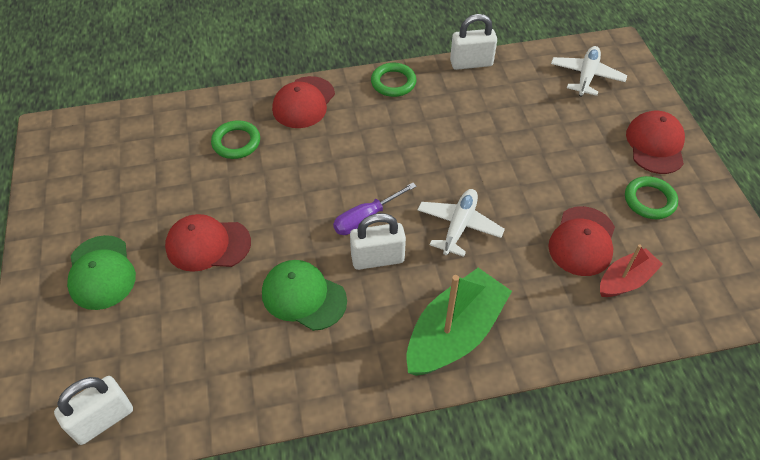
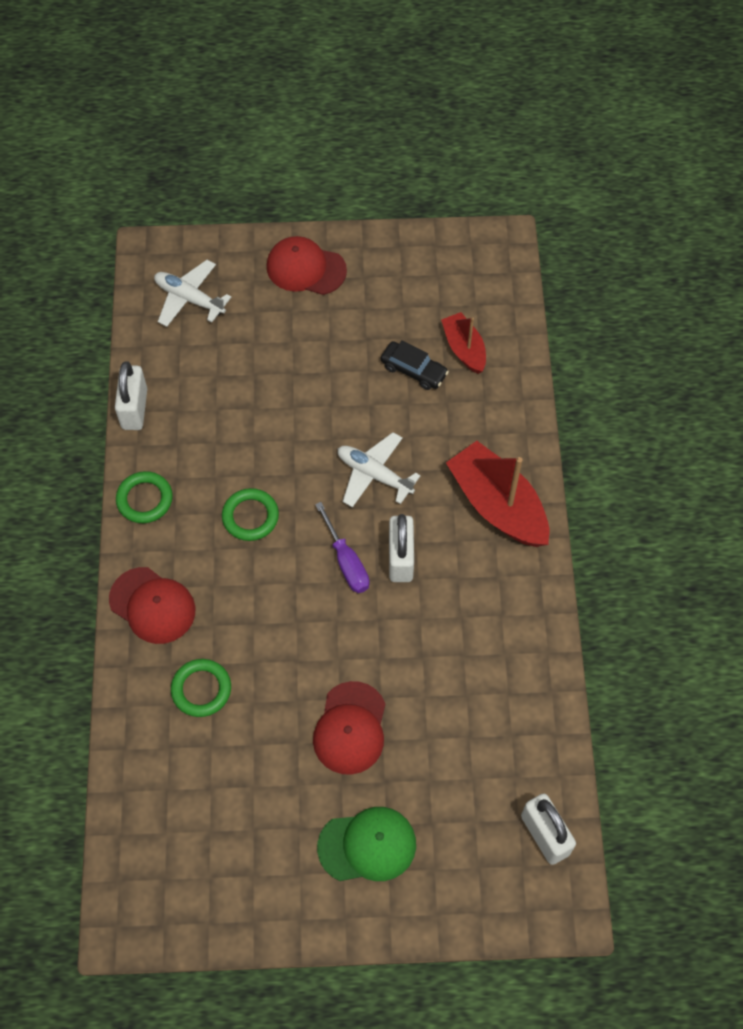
camera: 80 degrees left, 10 degrees up
green cap [262,260,347,331] -> none
green boat [406,268,512,376] -> red boat [446,441,549,547]
red cap [548,206,615,276] -> black car [381,340,449,390]
green ring [625,176,678,219] -> green ring moved to [222,488,279,541]

